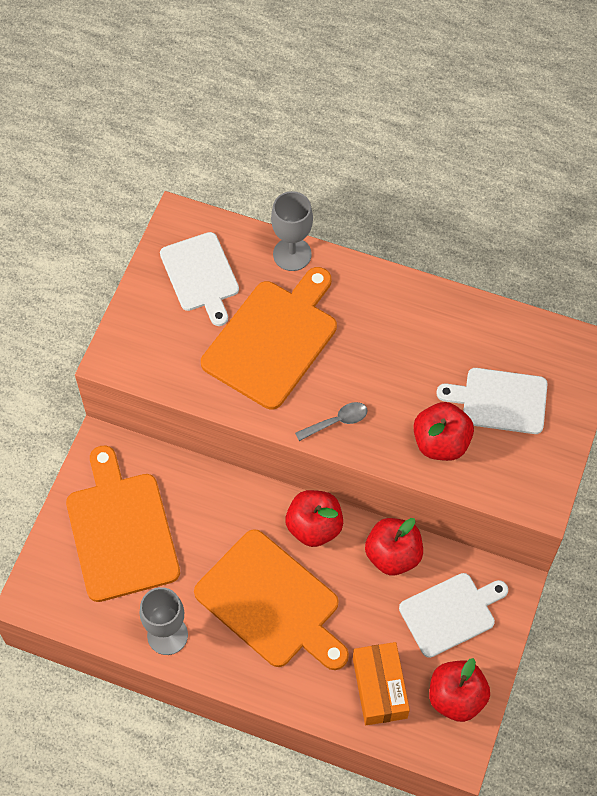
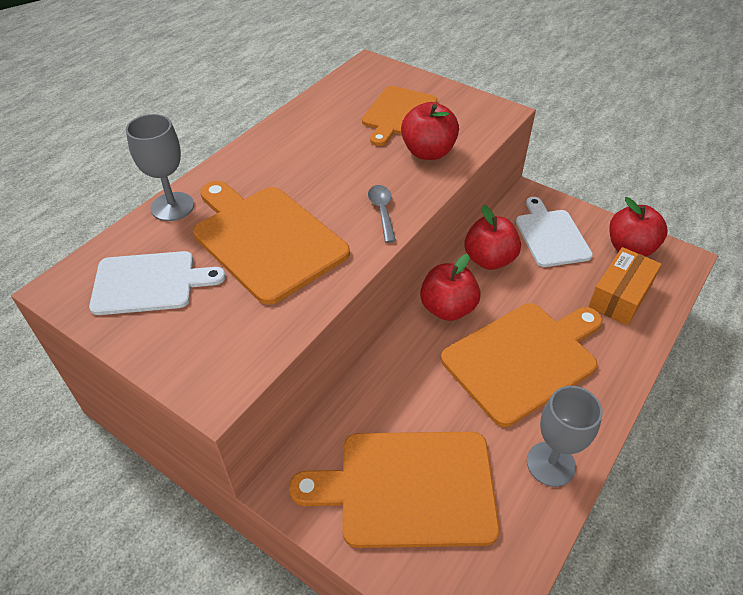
camera: 75 degrees left, 15 degrees down
orange box [353,642,410,725] -> orange box turned 60 degrees counterclockwise [588,247,662,325]
white cutting board [436,368,548,434] -> orange cutting board [362,86,437,146]

